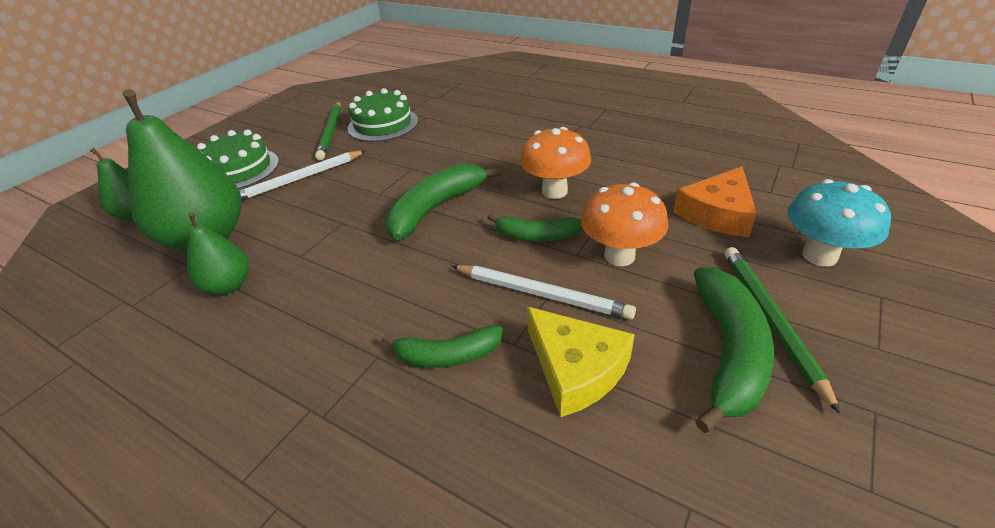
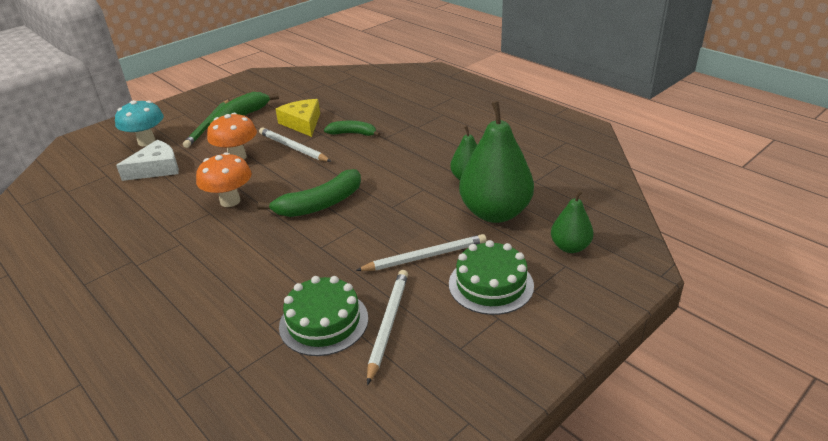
camera: 165 degrees left, 5 degrees down
green pencil [315,101,341,160] -> white pencil [367,270,408,385]
green banana [487,214,582,242] -> none
orange cheese [673,167,757,237] -> white cheese [116,140,179,181]

